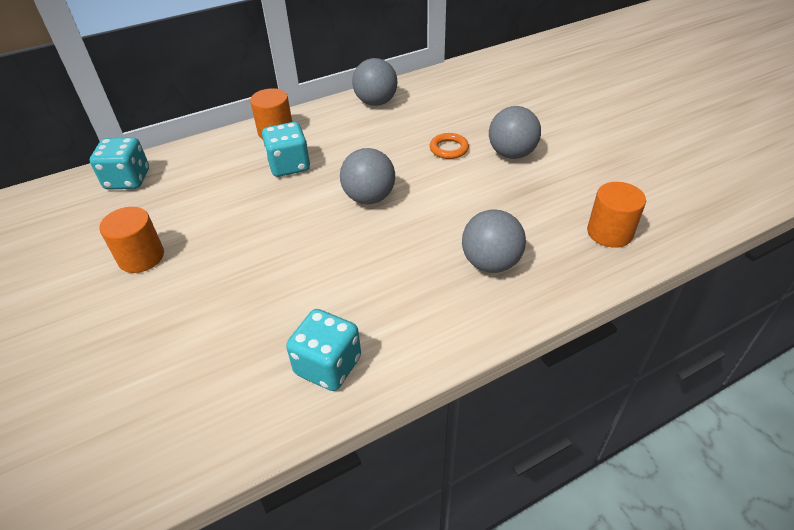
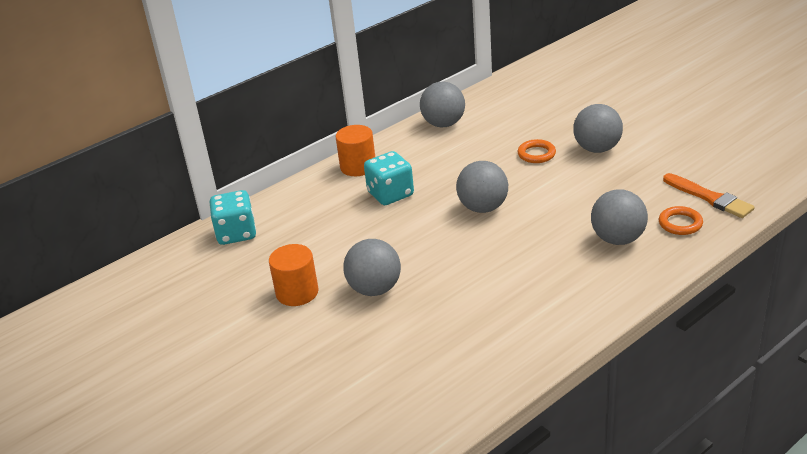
camera: 10 degrees left, 10 degrees down
turquoise dice [286,309,361,391] -> none
orange cylinder [587,182,646,248] -> orange brush [663,173,755,218]
none -> grey ball [343,239,401,296]
none -> orange ring [659,206,703,235]

